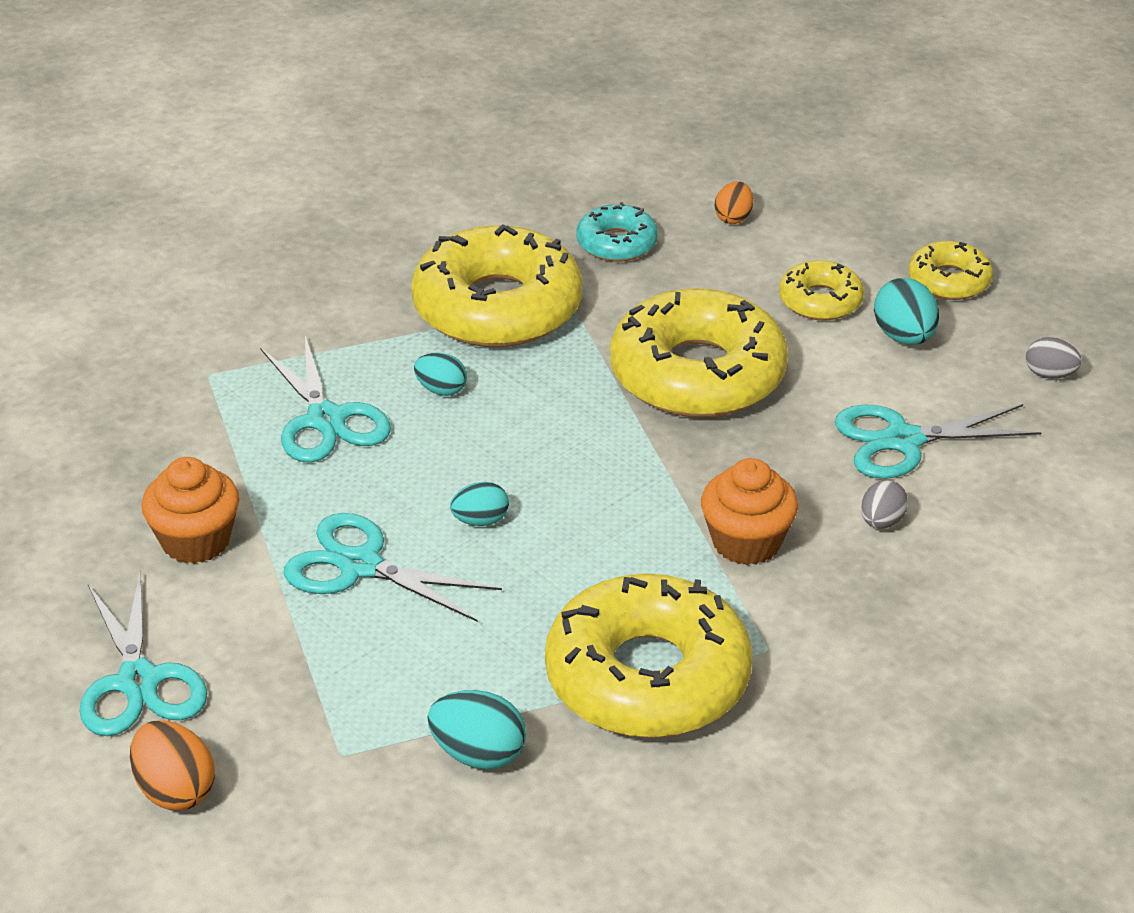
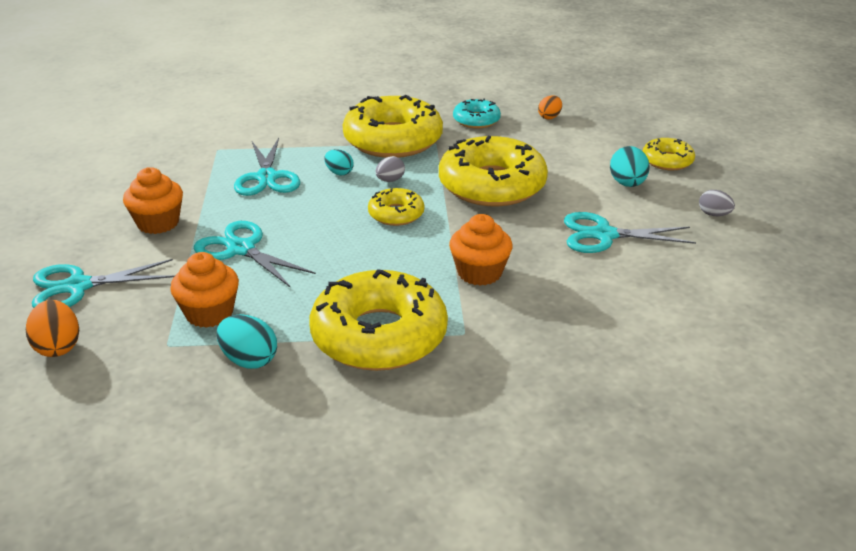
camera: 15 degrees right, 5 degrees down
turquoise scissors [79,571,207,736] -> turquoise scissors turned 75 degrees clockwise [32,259,174,308]
turquoise egg [450,482,509,526] -> none
yellow donut [779,260,864,320] -> yellow donut moved to [368,188,424,226]
grey egg [861,480,908,529] -> grey egg moved to [376,156,405,182]
none -> orange cupcake [170,252,239,328]

